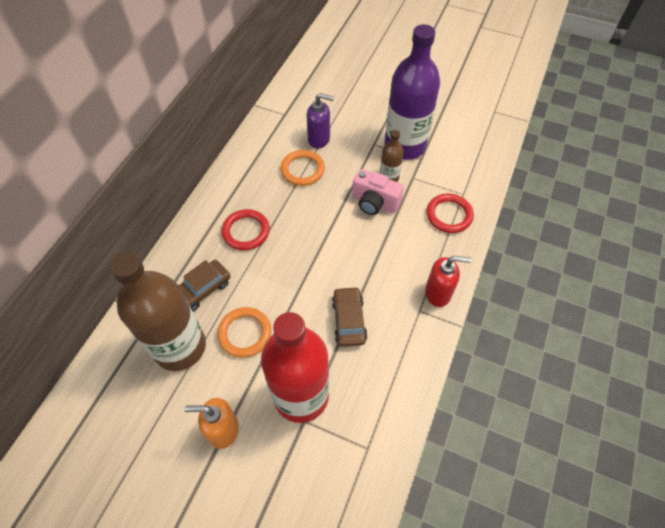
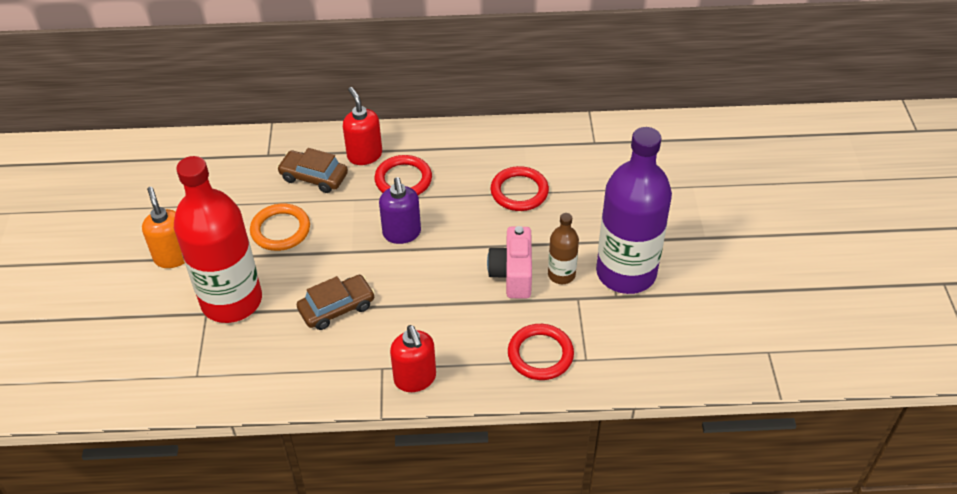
camera: 65 degrees right, 10 degrees down
brown bottle [110,252,206,371] -> none
orange ring [280,150,325,186] -> red ring [491,166,549,211]
purple soap dispenser [307,93,334,149] -> purple soap dispenser moved to [379,177,421,244]
none -> red soap dispenser [343,87,382,165]

